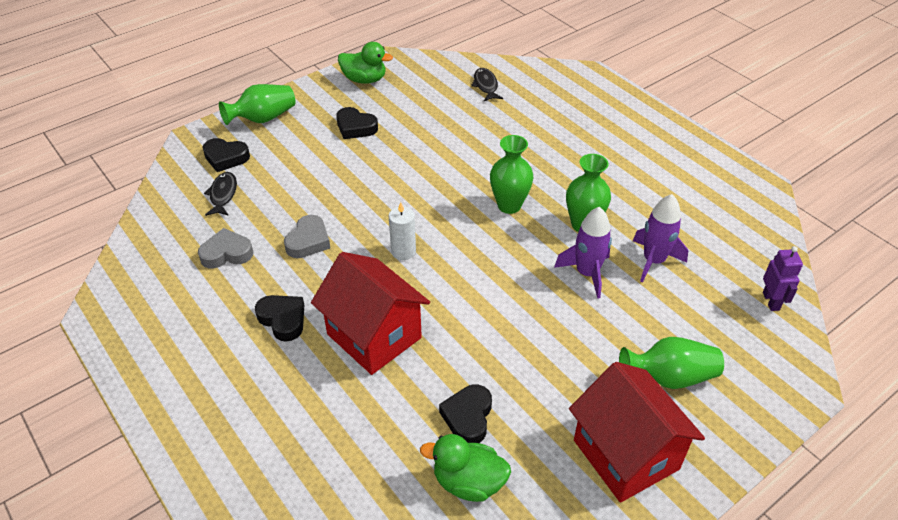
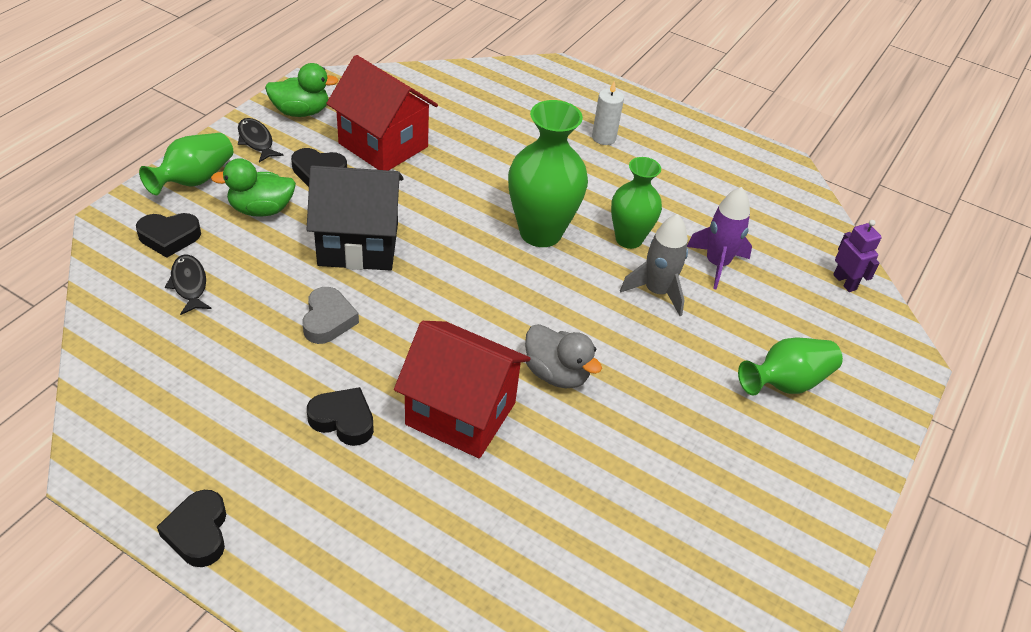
camera: 25 degrees left, 0 degrees up
grey heart [198,228,253,268] -> none
white candle [389,202,416,260] -> white candle moved to [592,81,624,145]
green duck [420,434,511,502] -> green duck moved to [211,158,296,217]
black heart [439,385,492,443] -> black heart moved to [157,490,226,567]
black fish [471,68,503,101] -> black fish moved to [238,118,283,163]
green vase [490,135,533,214] -> green vase [508,100,588,247], size x1.54
purple rocket [554,207,612,299] -> grey rocket [620,214,688,316]
red house [569,362,705,503] -> red house moved to [326,55,438,170]
none -> black house [307,165,403,270]
none -> grey duck [525,324,602,388]

